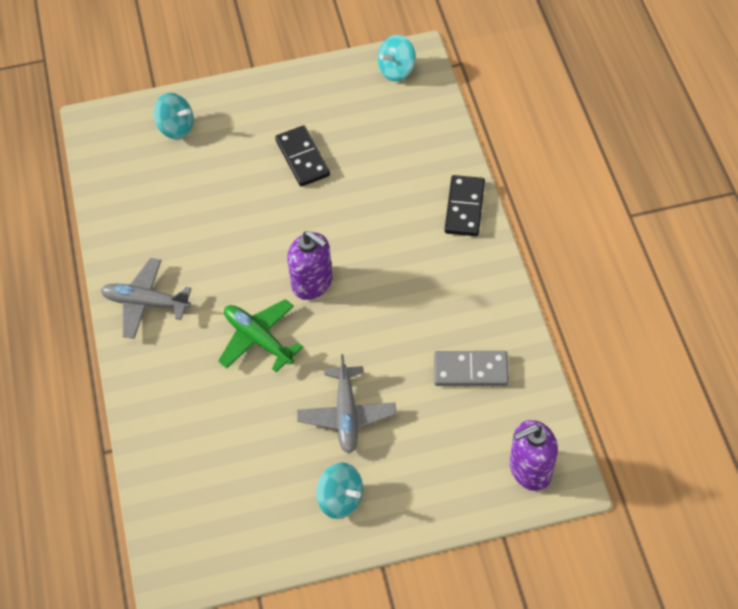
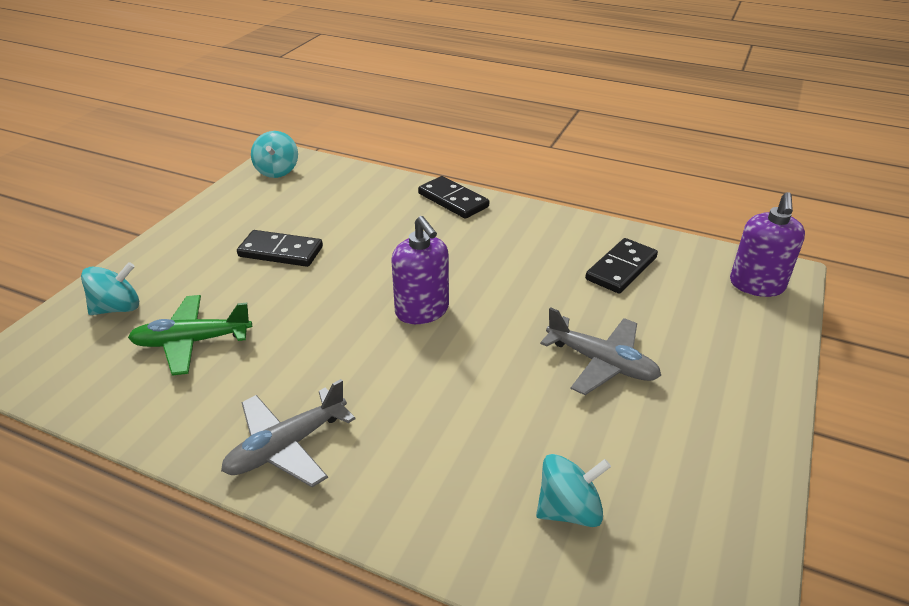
camera: 55 degrees left, 20 degrees down
green plane [218,299,303,373] -> green plane moved to [128,295,252,376]
purple soap dispenser [287,231,332,300] -> purple soap dispenser turned 75 degrees clockwise [391,216,449,324]
turquoise spinning top [316,463,363,519] -> turquoise spinning top moved to [536,454,611,527]
grey domino [434,351,509,386] -> black domino [585,238,658,294]

